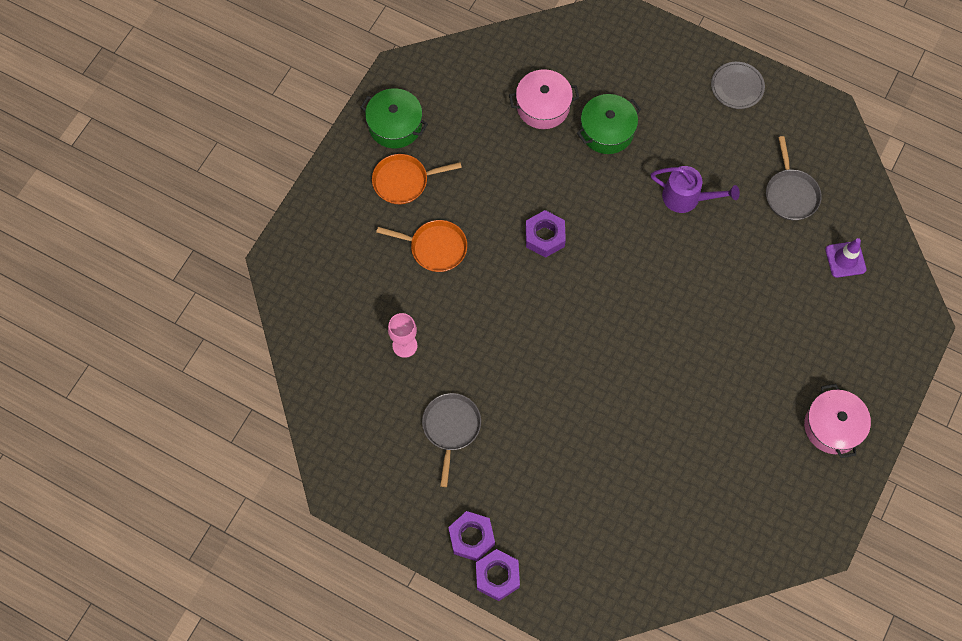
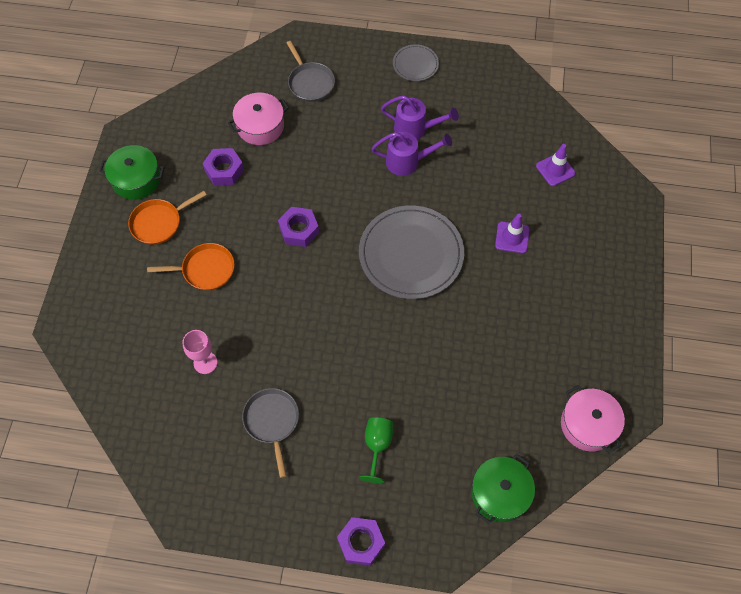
camera: 20 degrees left, 5 degrees down
purple nut [448,511,495,561] -> purple nut moved to [202,148,244,185]
green pot [577,94,641,154] -> green pot moved to [471,454,535,524]
grey pan [766,136,822,220] -> grey pan moved to [286,41,335,102]
pink pot [804,384,871,458] -> pink pot moved to [561,385,625,453]
none -> grey plate [359,205,464,299]
none -> green goblet [359,417,393,483]
none -> purple watering can [381,96,459,140]
none -> purple traffic cone [495,214,530,253]

